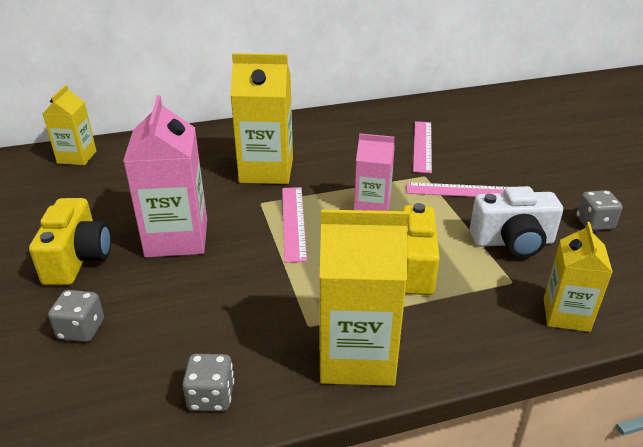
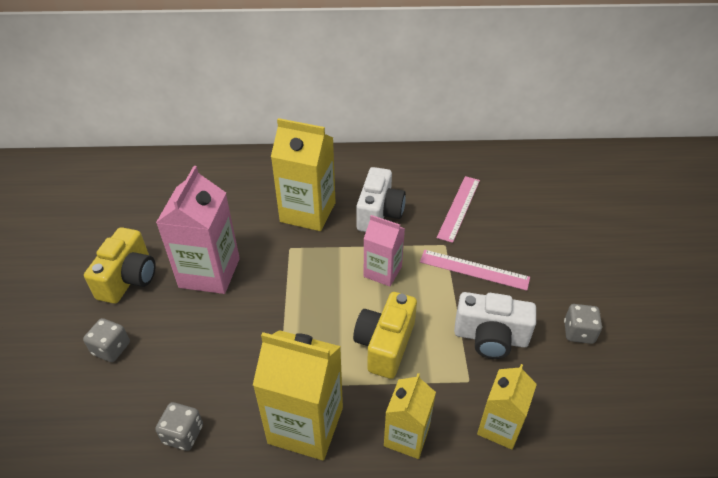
camera: 15 degrees right, 10 degrees up
yellow carton [42,85,96,165] -> yellow carton moved to [384,373,436,459]
pink ruler [282,187,307,263] -> none
none -> white camera [356,167,406,232]

